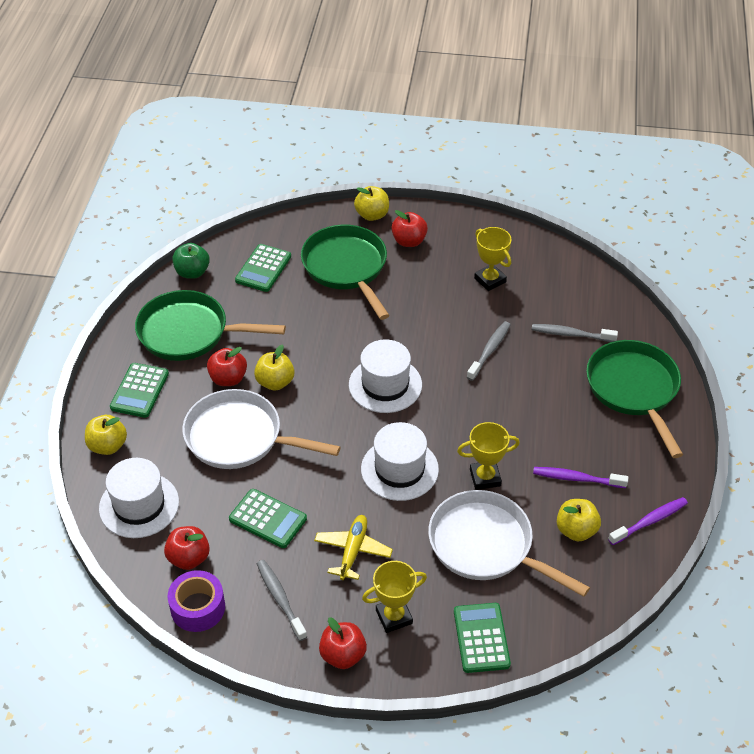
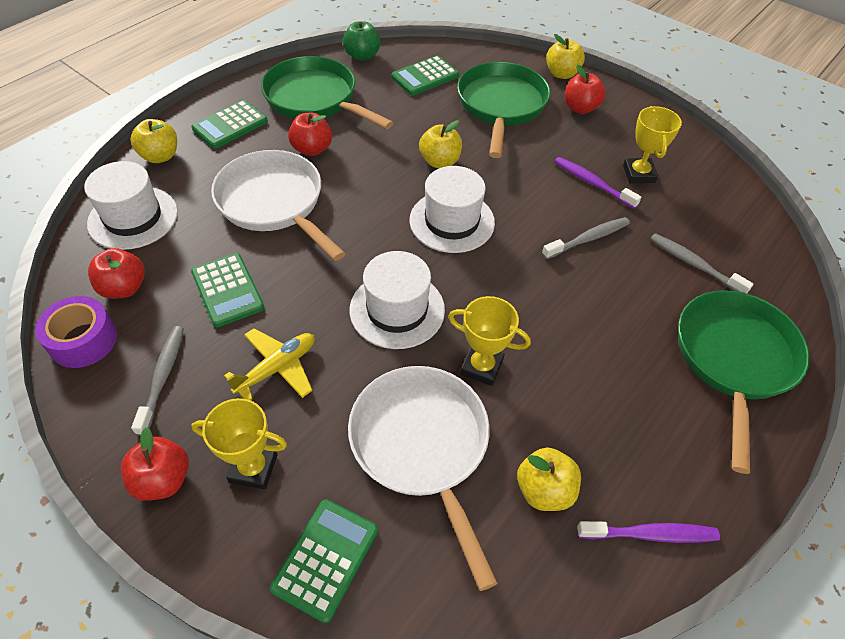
camera: 30 degrees right, 5 degrees up
yellow apple [254,344,294,391] -> yellow apple moved to [419,120,462,168]
purple toothbrush [533,467,628,488] -> purple toothbrush moved to [554,157,642,209]

